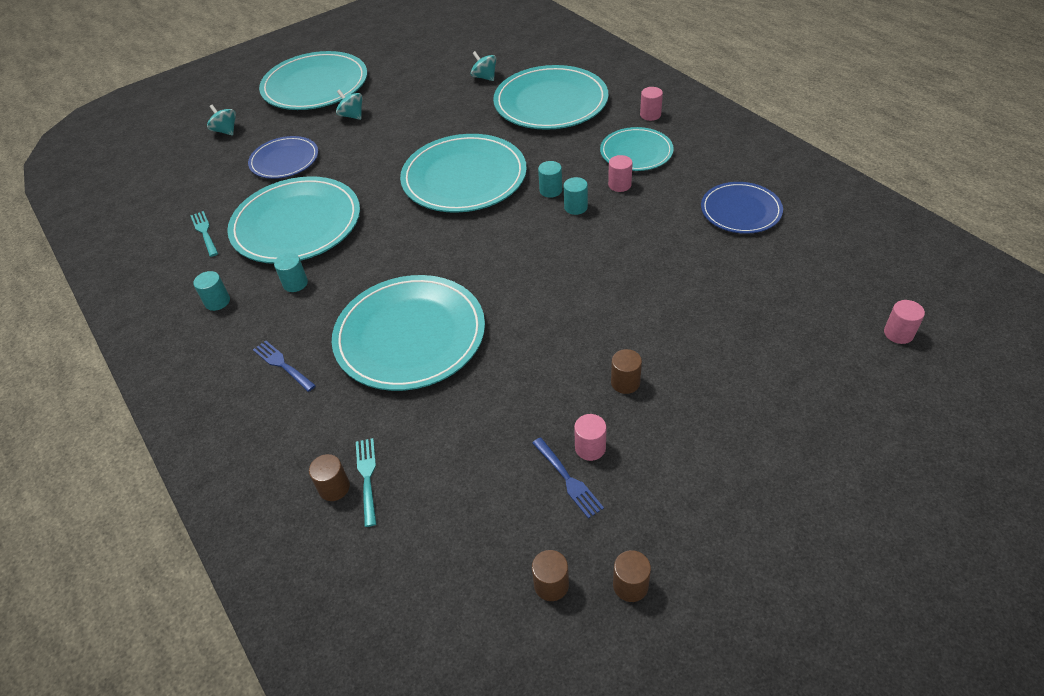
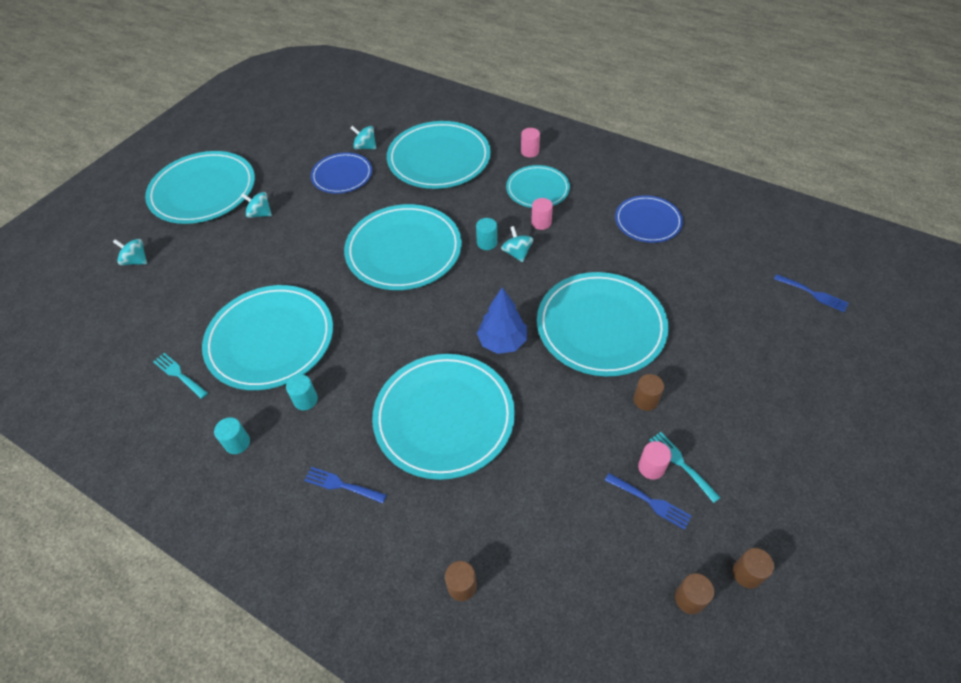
camera: 25 degrees left, 5 degrees up
blue plate [248,136,318,179] -> blue plate moved to [311,152,372,194]
turquoise fork [356,438,376,527] -> turquoise fork moved to [650,432,721,503]
turquoise cylinder [564,177,588,215] -> turquoise spinning top [501,226,533,262]
pink cylinder [884,300,925,344] -> blue fork [774,274,849,312]
none -> blue tree [477,287,527,354]
none -> turquoise plate [537,272,669,377]

